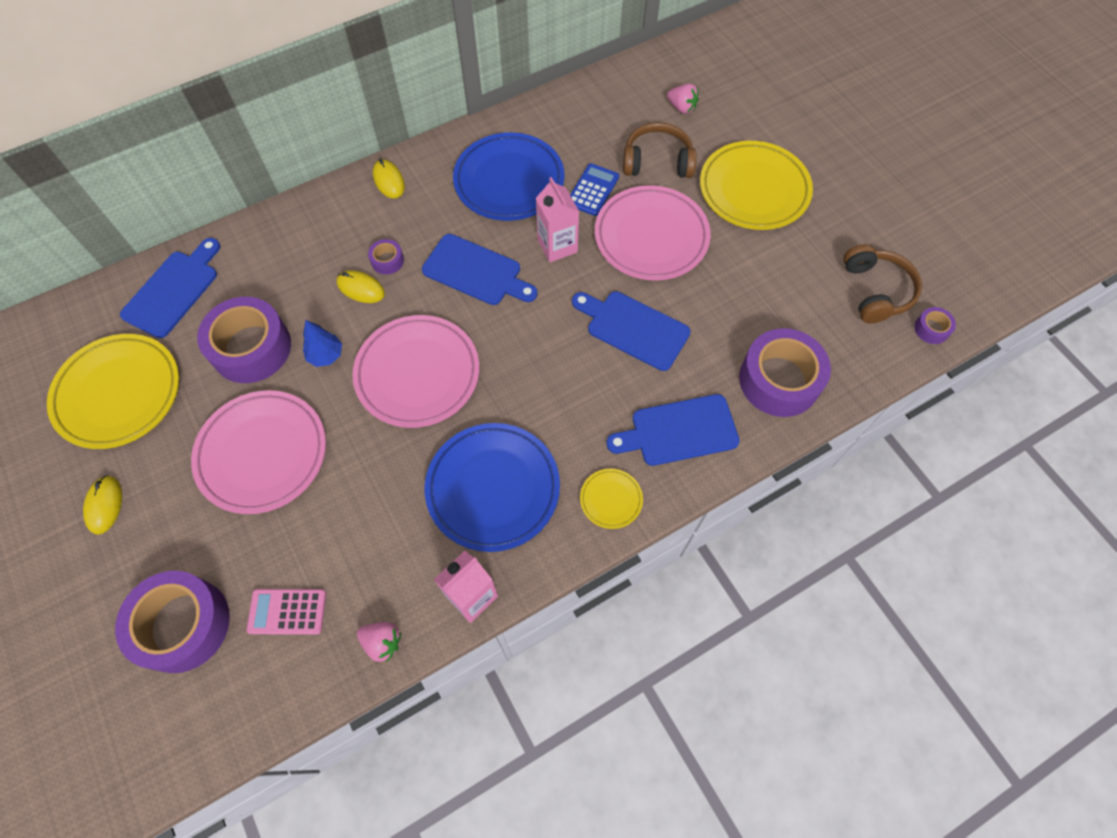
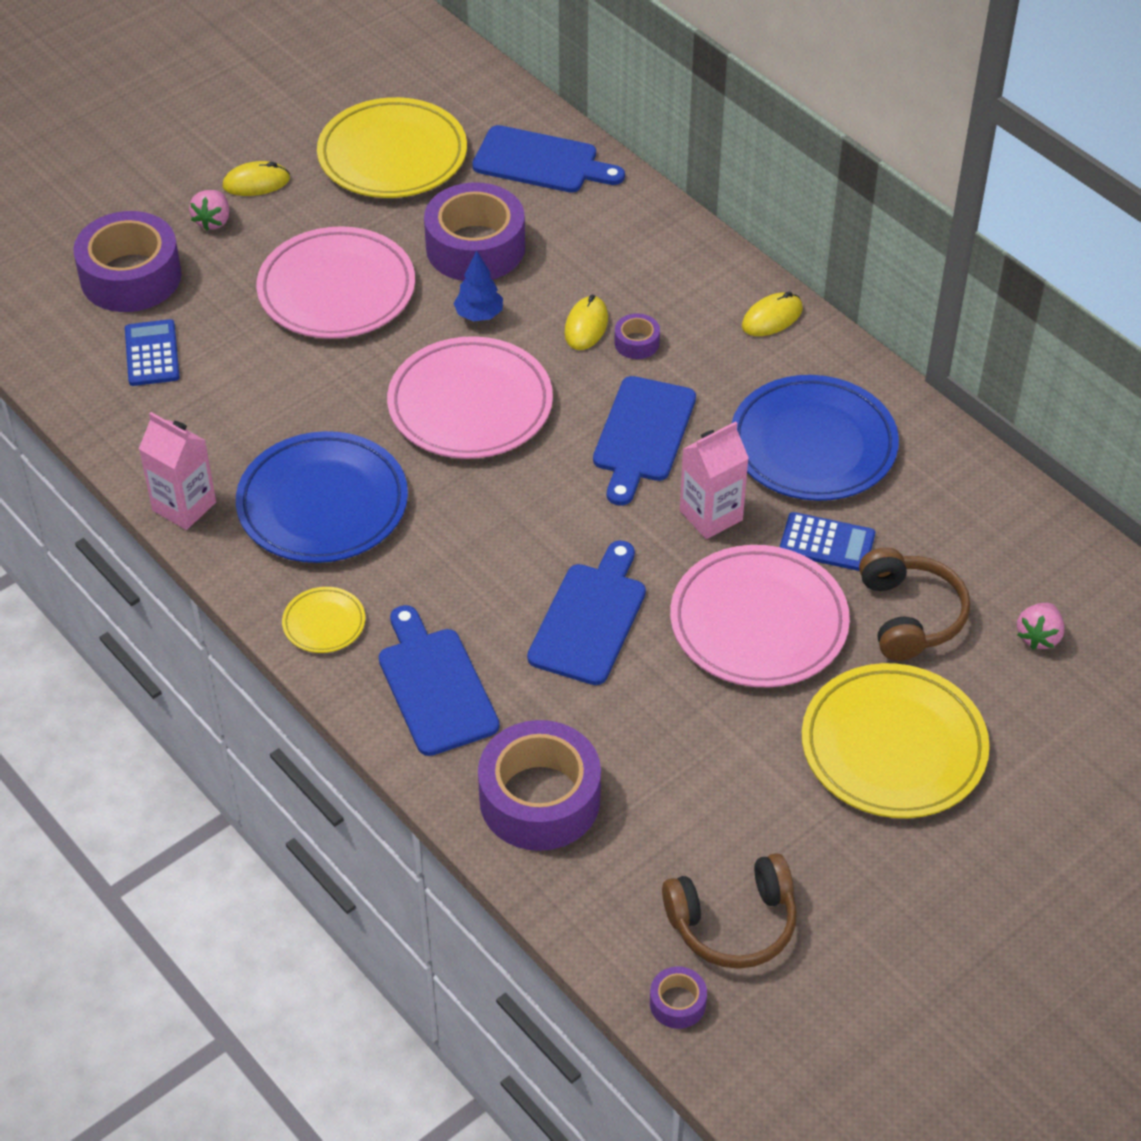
camera: 80 degrees right, 15 degrees down
pink calculator [246,589,326,635] -> blue calculator [125,319,180,386]
pink strawberry [357,622,401,662] -> pink strawberry moved to [189,190,229,231]

